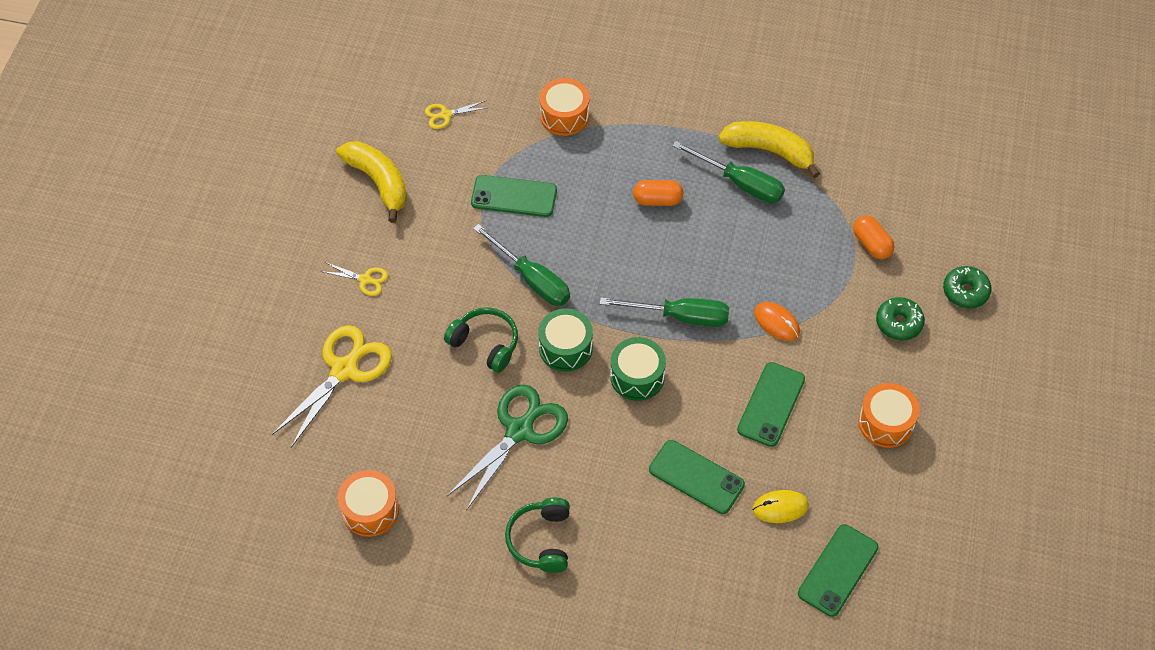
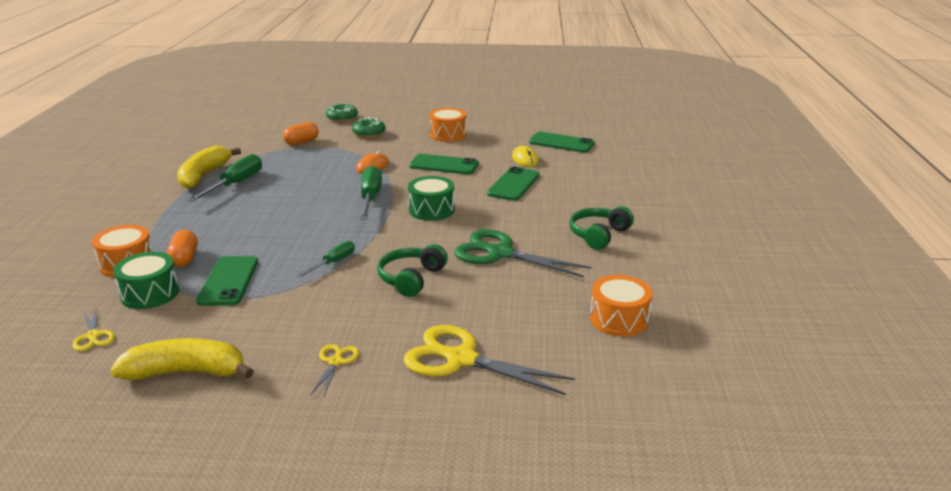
camera: 100 degrees left, 30 degrees down
yellow banana [336,141,407,223] -> yellow banana turned 45 degrees clockwise [110,338,254,380]
green screwdriver [473,224,570,306] -> green screwdriver [298,241,355,277], size x0.59
green headphones [505,498,570,573] -> green headphones turned 135 degrees clockwise [569,206,634,250]
green drum [538,308,593,372] -> green drum moved to [113,252,179,309]
orange capsule [633,180,683,206] -> orange capsule moved to [166,230,198,267]

